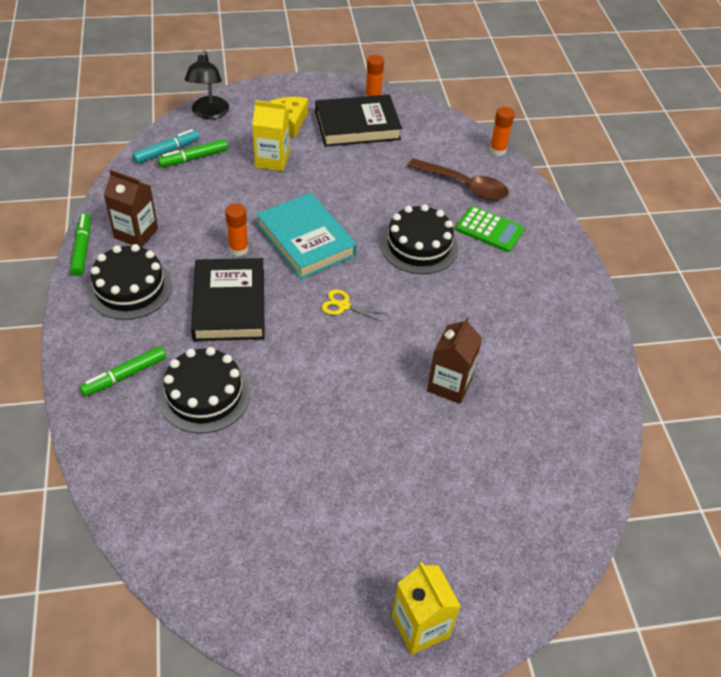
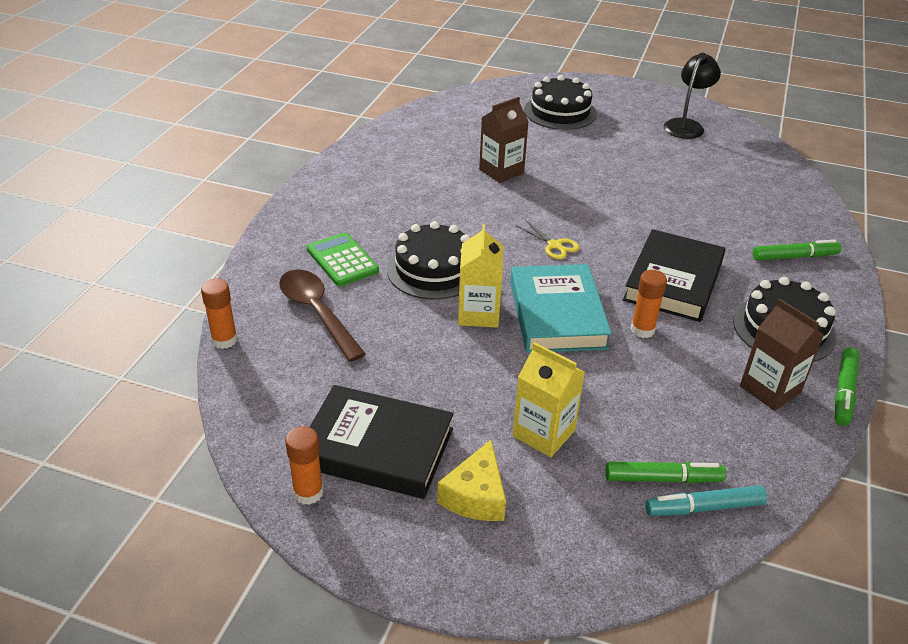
camera: 150 degrees left, 10 degrees down
black cake [158,347,251,434] -> black cake moved to [524,75,597,130]
black lamp [185,50,229,119] -> black lamp moved to [664,53,721,139]
yellow carton [392,562,461,655] -> yellow carton moved to [458,224,503,328]

